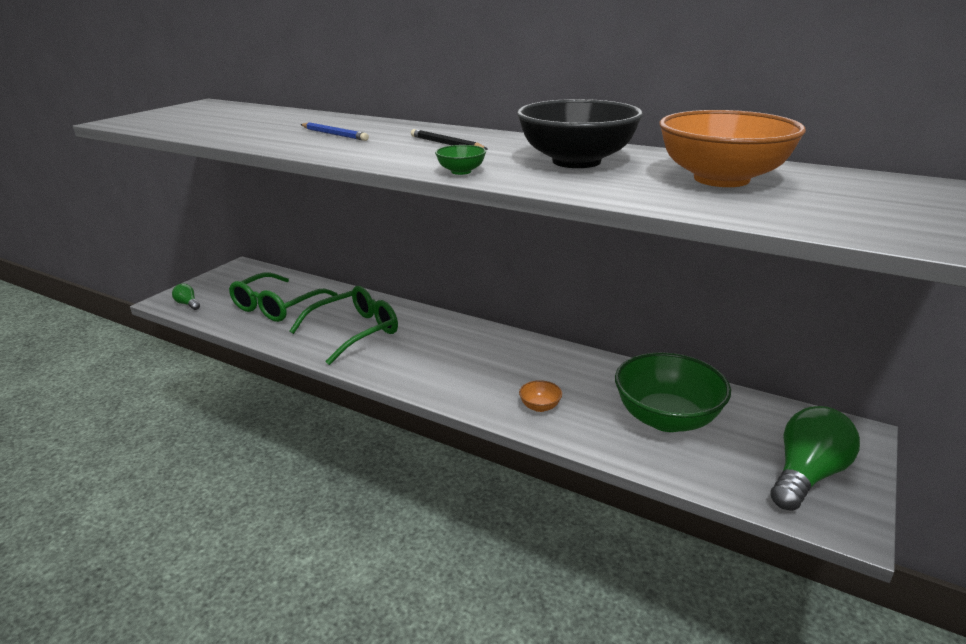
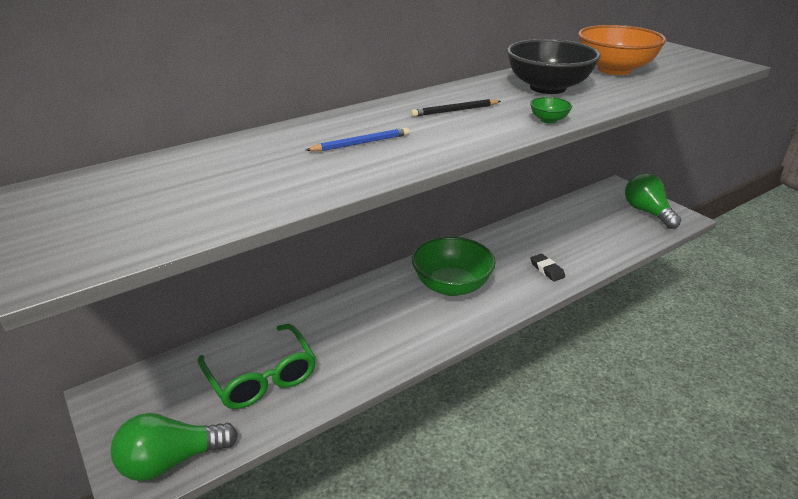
camera: 65 degrees left, 5 degrees up
green light bulb [172,284,200,310] -> green light bulb [110,413,238,481], size x2.14
green glasses [290,286,398,365] -> none
orange bowl [519,380,562,412] -> black eraser [530,254,565,282]
green bowl [615,352,731,432] -> green bowl moved to [412,236,496,296]

